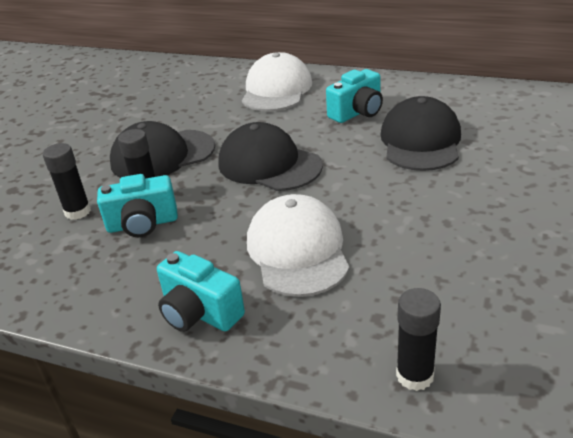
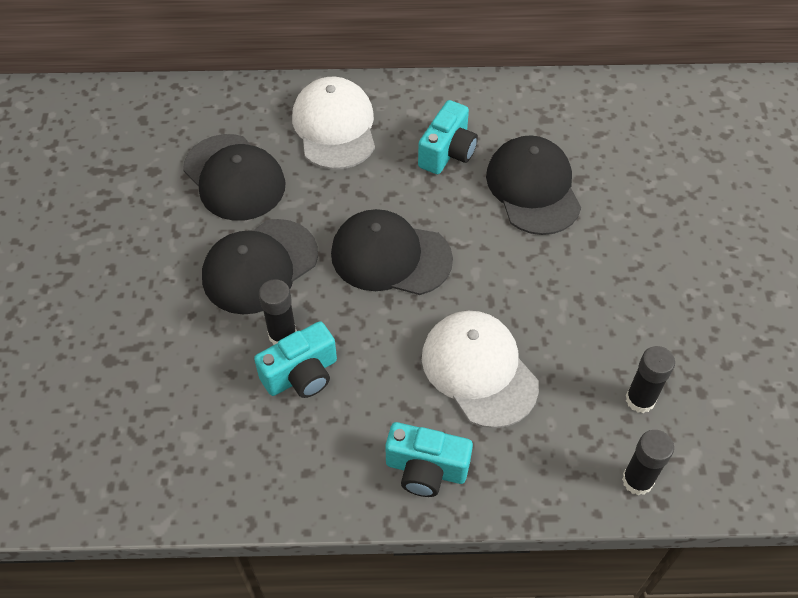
camera: 25 degrees left, 20 degrees up
black glue stick [43,143,91,220] -> black glue stick moved to [626,346,675,413]
none -> black cap [183,134,286,221]

